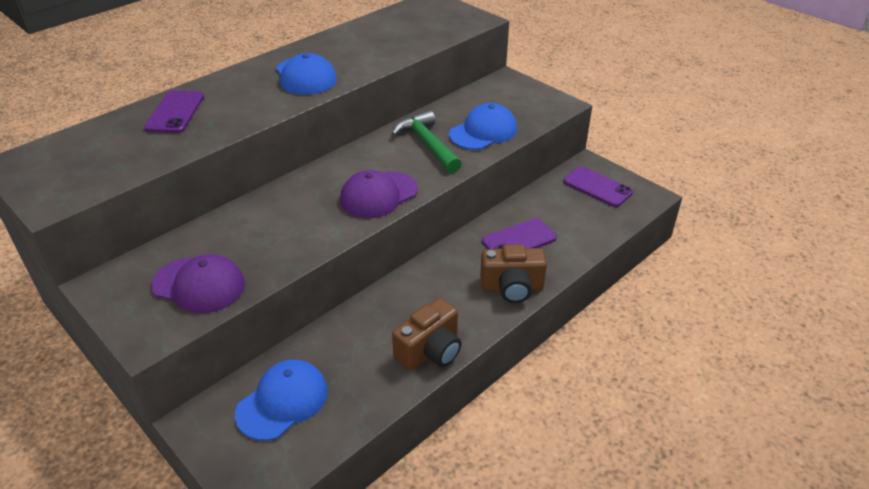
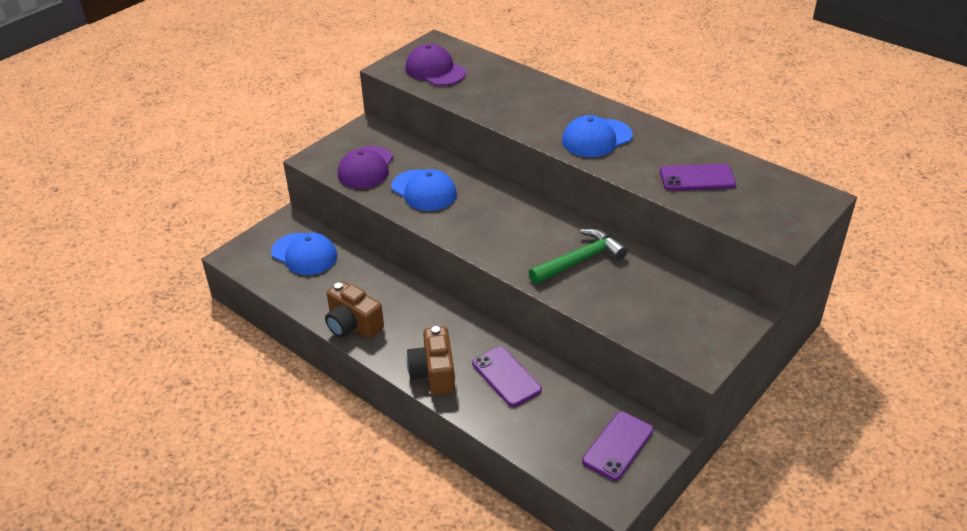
camera: 85 degrees right, 0 degrees up
purple phone [144,90,204,133] -> purple phone moved to [660,164,736,191]
purple cap [340,170,418,218] -> purple cap moved to [405,44,466,86]
blue cap [449,103,517,150] -> blue cap moved to [391,169,457,211]

